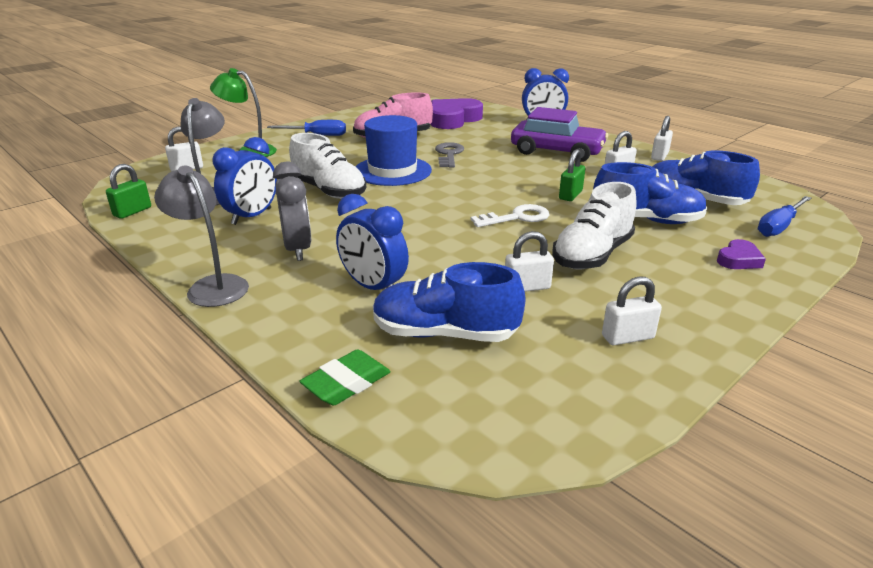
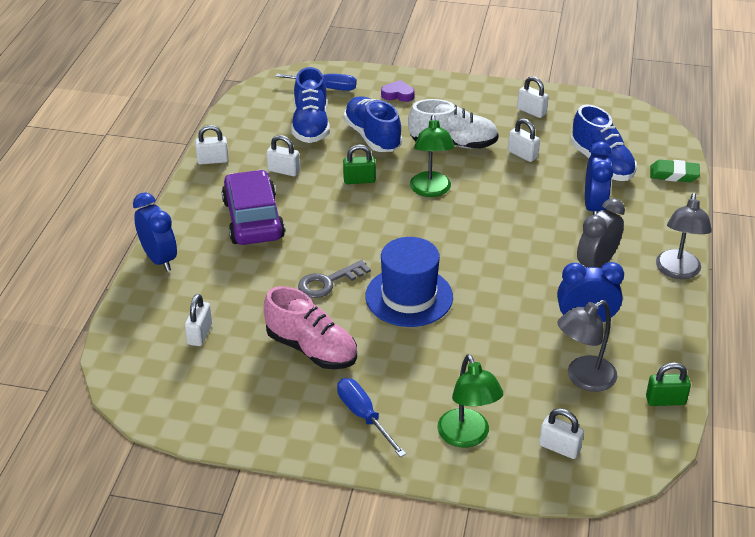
camera: 125 degrees left, 10 degrees up
white shoe [289,133,366,199] -> none
purple heart [430,98,483,129] -> white padlock [185,294,212,346]
white key [470,204,550,227] -> green lamp [410,115,455,197]

